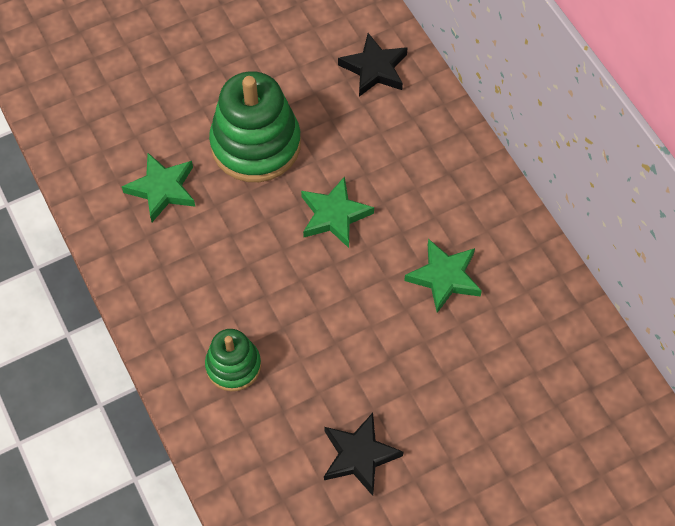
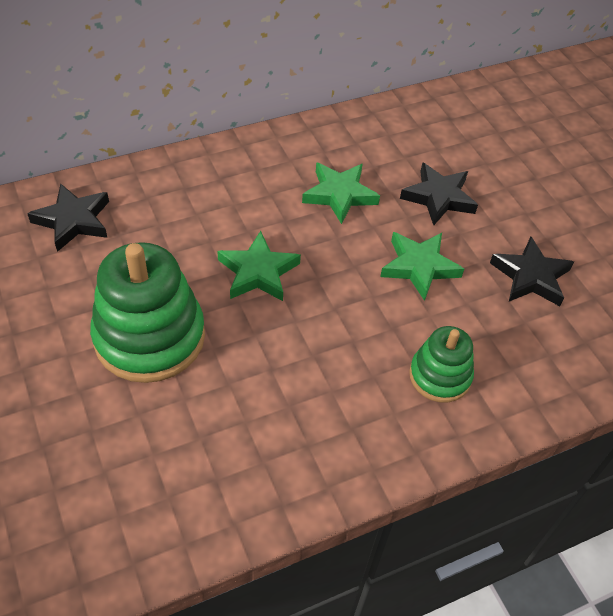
camera: 90 degrees left, 10 degrees down
green star [122,153,195,222] -> green star moved to [380,232,464,301]
none -> black star [400,162,478,225]

